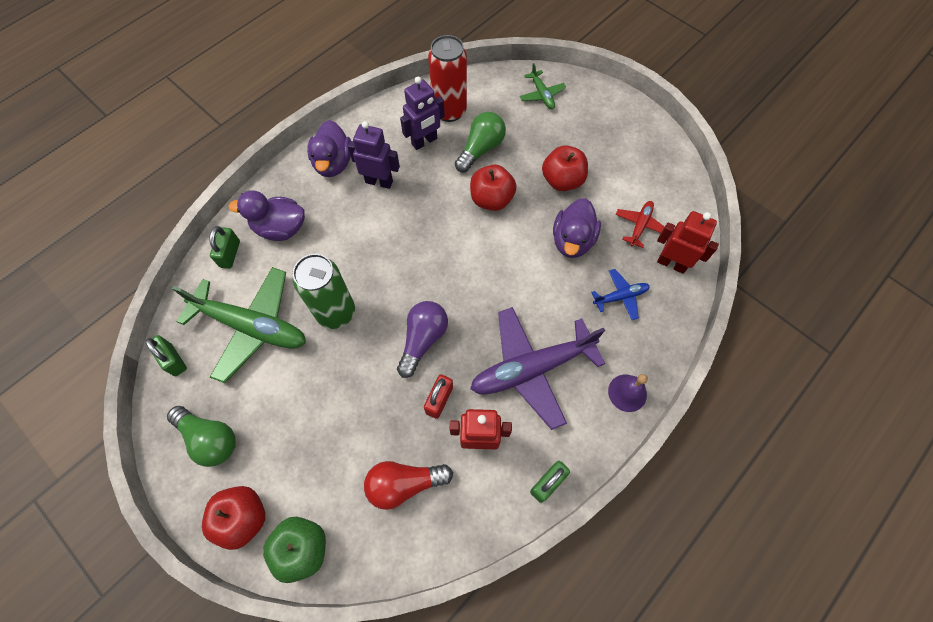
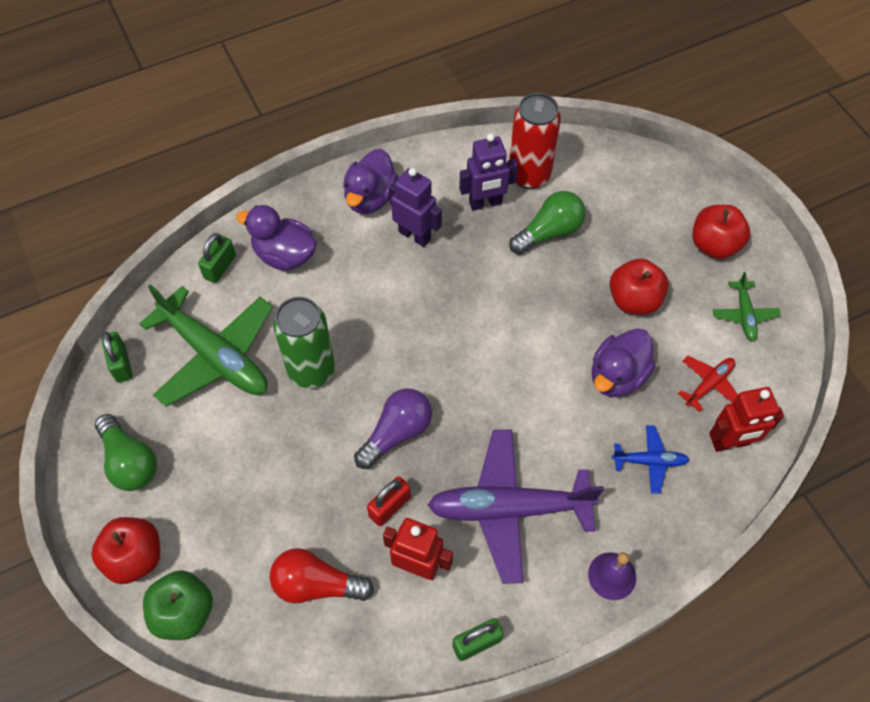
camera: 20 degrees right, 5 degrees down
red apple [470,165,517,211] -> red apple moved to [692,205,750,259]
green plane [520,63,566,109] -> green plane moved to [713,272,781,341]
red robot [657,211,719,274] -> red robot turned 120 degrees clockwise [709,387,784,452]

